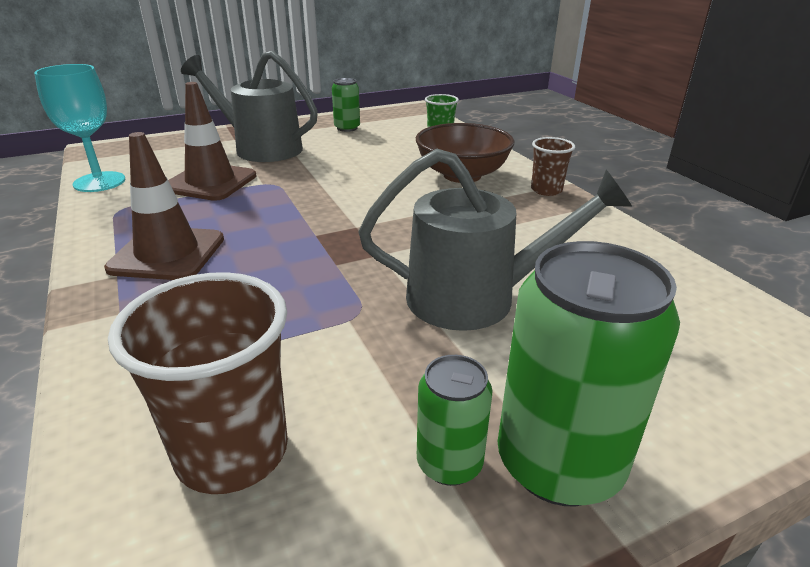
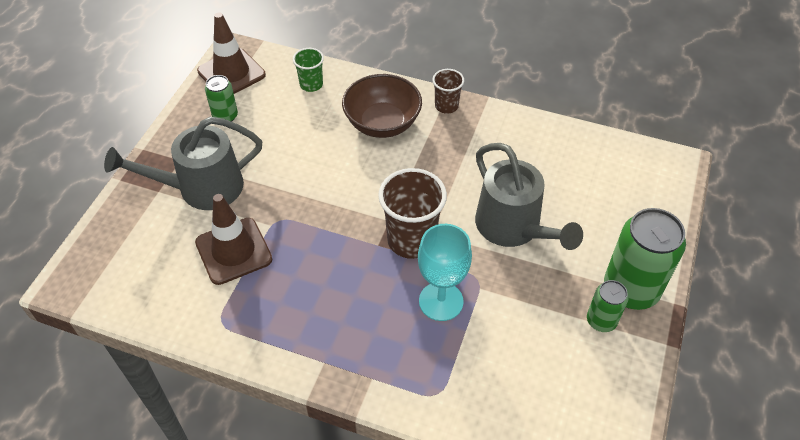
camera: 45 degrees left, 20 degrees up
turquoise goblet [34,64,125,192] -> turquoise goblet moved to [418,224,472,321]
brown traffic cone [104,132,224,280] -> brown traffic cone moved to [197,12,266,94]
brown cup [108,272,288,494] -> brown cup moved to [378,168,447,259]
grey watering can [358,148,632,331] -> grey watering can turned 105 degrees clockwise [475,143,583,250]

